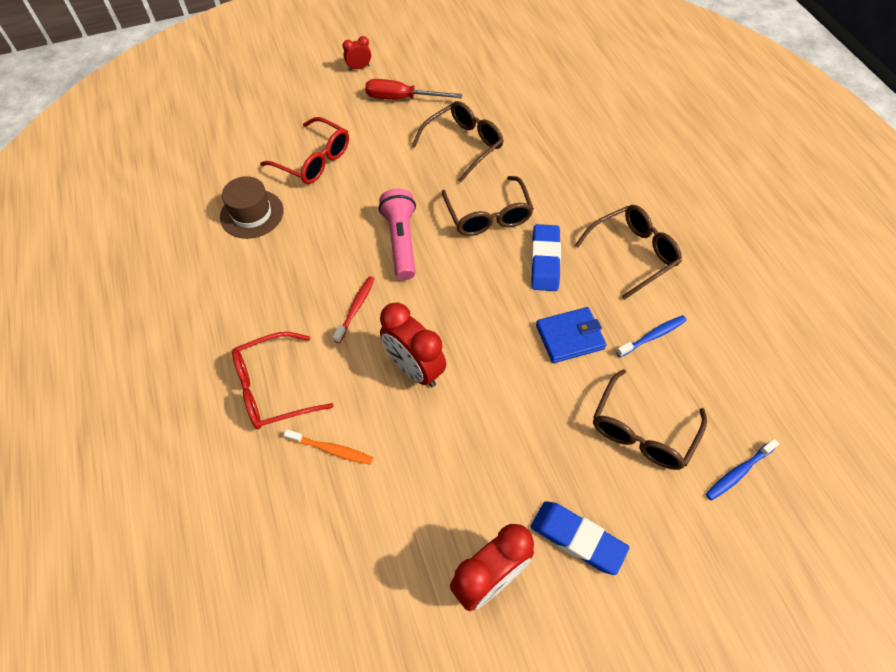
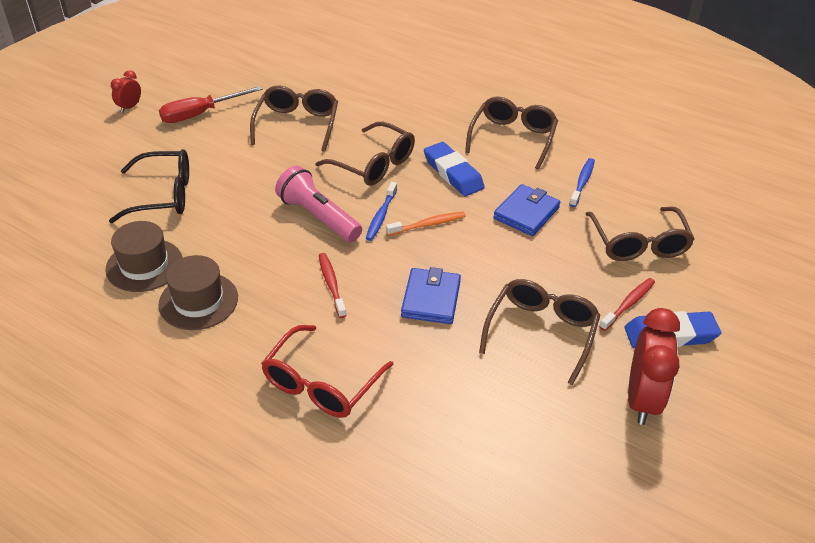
camera: 40 degrees left, 15 degrees down
red glasses [260,117,349,184] -> black glasses [109,149,189,223]
orange toothbrush [284,429,373,465] -> orange toothbrush moved to [386,212,466,236]
red clock [380,302,446,387] -> blue wallet [401,267,461,324]
blue toothbrush [706,439,779,500] -> blue toothbrush moved to [366,182,397,241]
none -> brown hat [158,255,238,330]
none -> brown glasses [479,279,600,385]
none -> red toothbrush [599,278,655,331]

